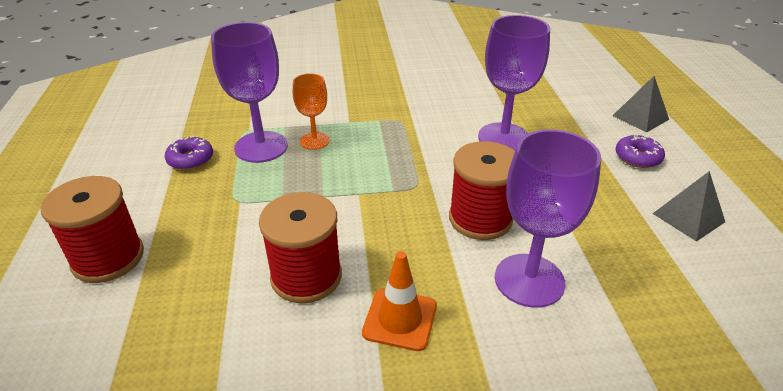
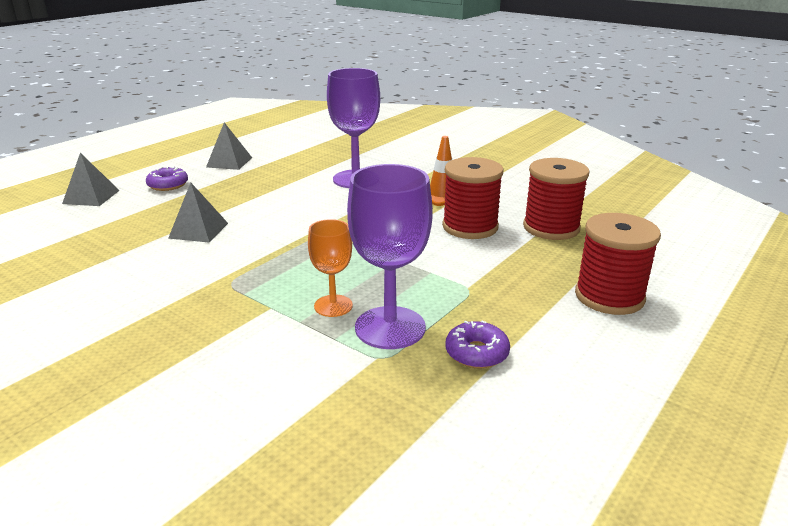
camera: 135 degrees left, 10 degrees down
red spool [449,141,515,240] -> red spool moved to [523,158,590,240]
purple goblet [478,15,550,150] -> grey pyramid [168,183,228,243]

